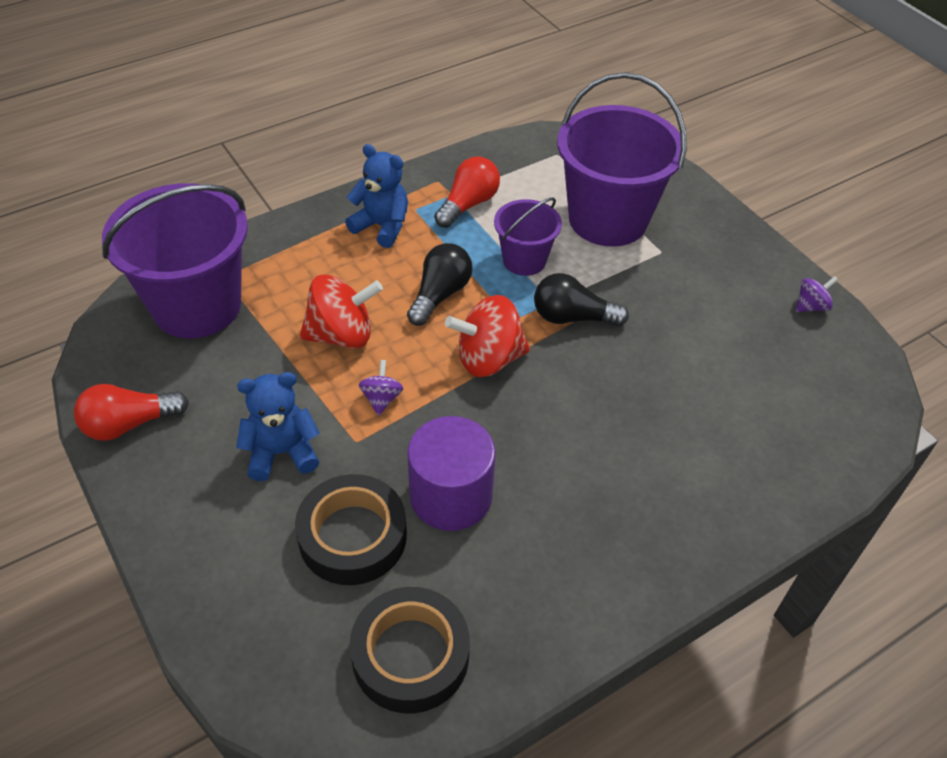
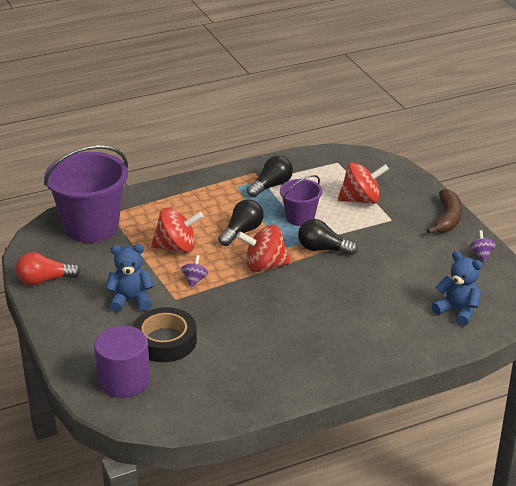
camera: 10 degrees right, 15 degrees down
blue teddy bear [345,144,408,248] -> blue teddy bear moved to [432,251,482,326]
black tape [350,587,470,713] -> none
purple cylinder [407,416,496,531] -> purple cylinder moved to [94,326,150,398]
red light bulb [434,156,500,228] -> black light bulb [247,156,293,197]
purple bucket [557,72,687,247] -> red spinning top [338,162,389,204]
purple spinning top [796,276,838,312] -> purple spinning top turned 75 degrees counterclockwise [469,230,496,262]
none -> brown banana [427,189,462,234]

